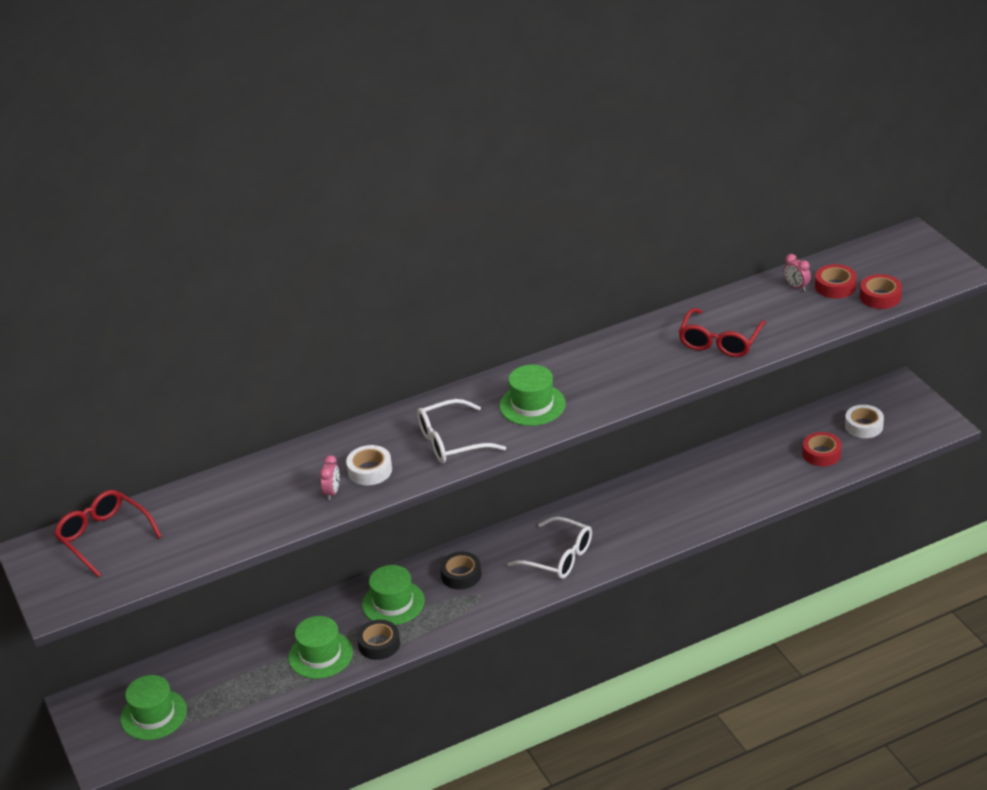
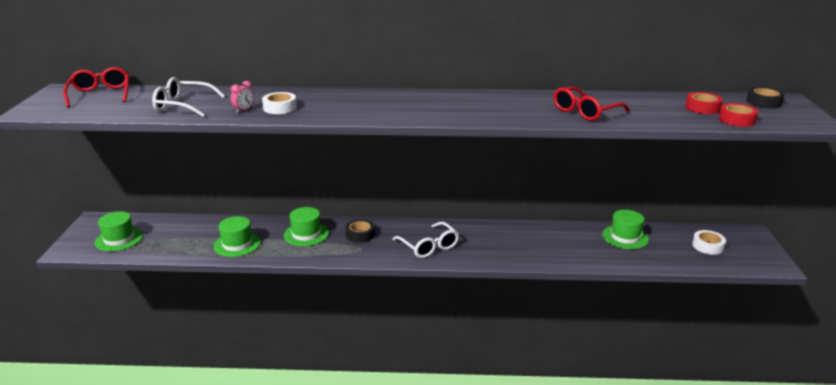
camera: 25 degrees right, 10 degrees down
black tape [357,620,400,660] -> black tape moved to [747,87,785,108]
white glasses [417,399,506,463] -> white glasses moved to [152,77,225,117]
green hat [499,365,566,426] -> green hat moved to [602,210,649,249]
pink clock [783,254,811,291] -> none
red tape [802,432,842,466] -> none

